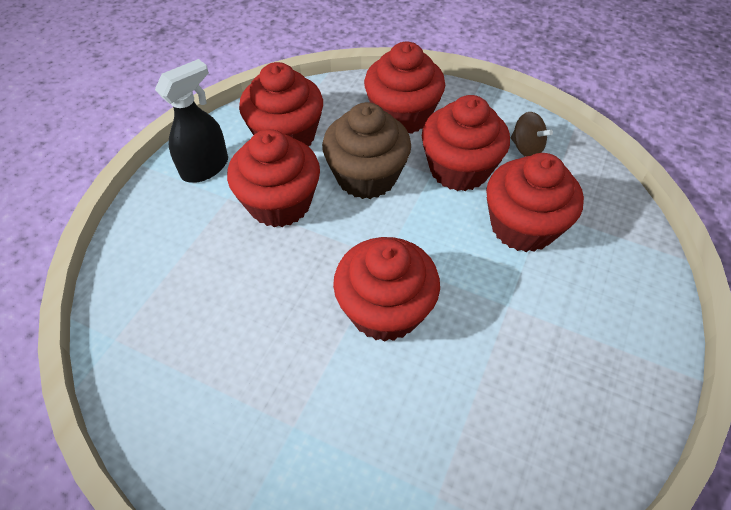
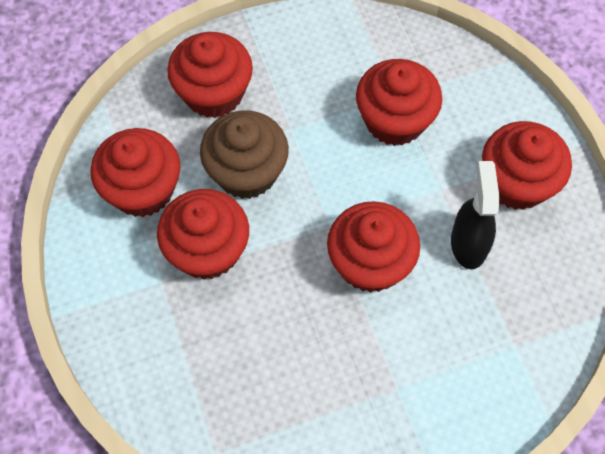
camera: 45 degrees left, 10 degrees up
black spray bottle [155,59,228,183] -> black spray bottle moved to [451,161,500,269]
red cupcake [422,95,510,191] -> red cupcake moved to [482,121,572,210]
brown spinning top [511,112,553,157] -> none

